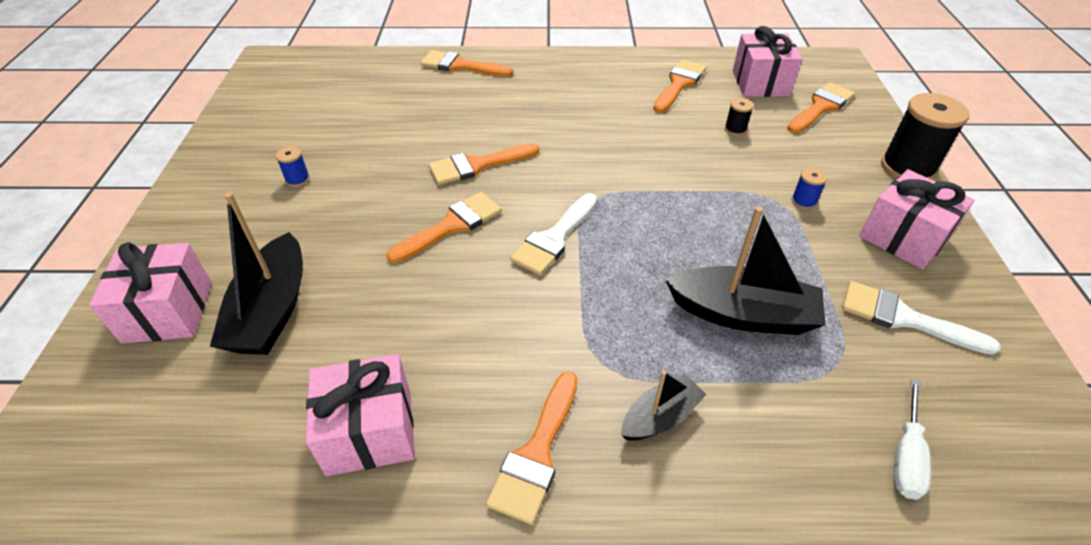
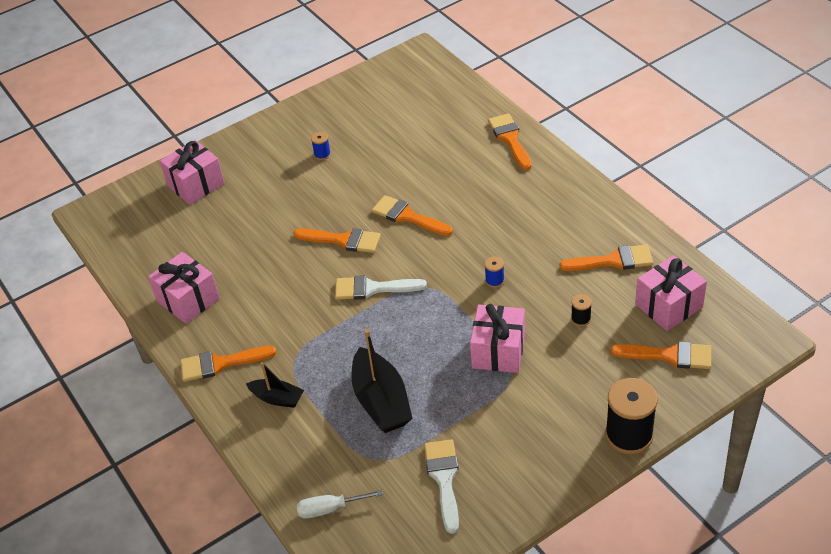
camera: 60 degrees right, 0 degrees up
black boat [210,192,303,355] -> none
blue spool [792,167,828,209] -> blue spool moved to [485,256,505,288]
pink gift [859,169,974,270] -> pink gift moved to [470,304,525,373]

